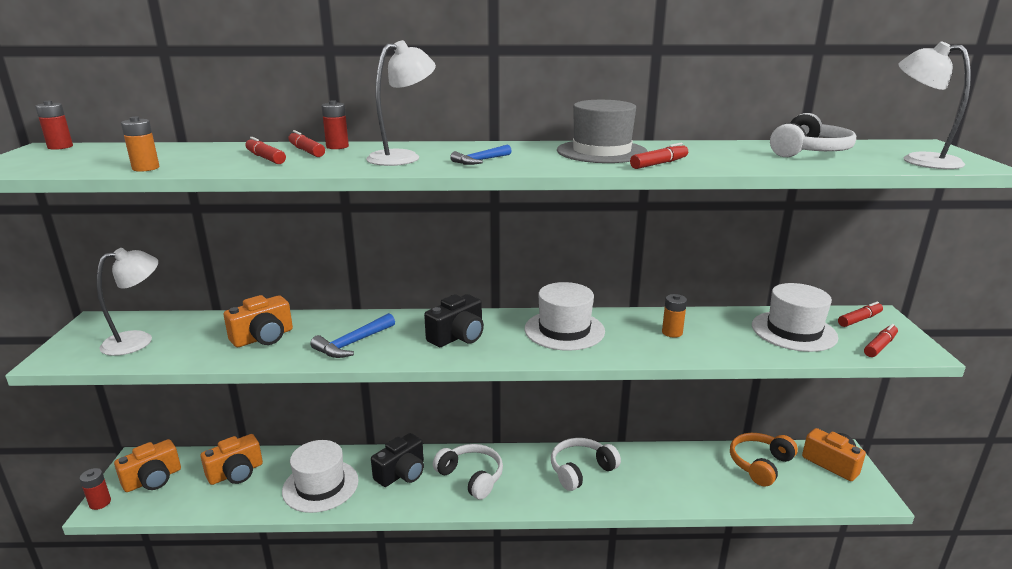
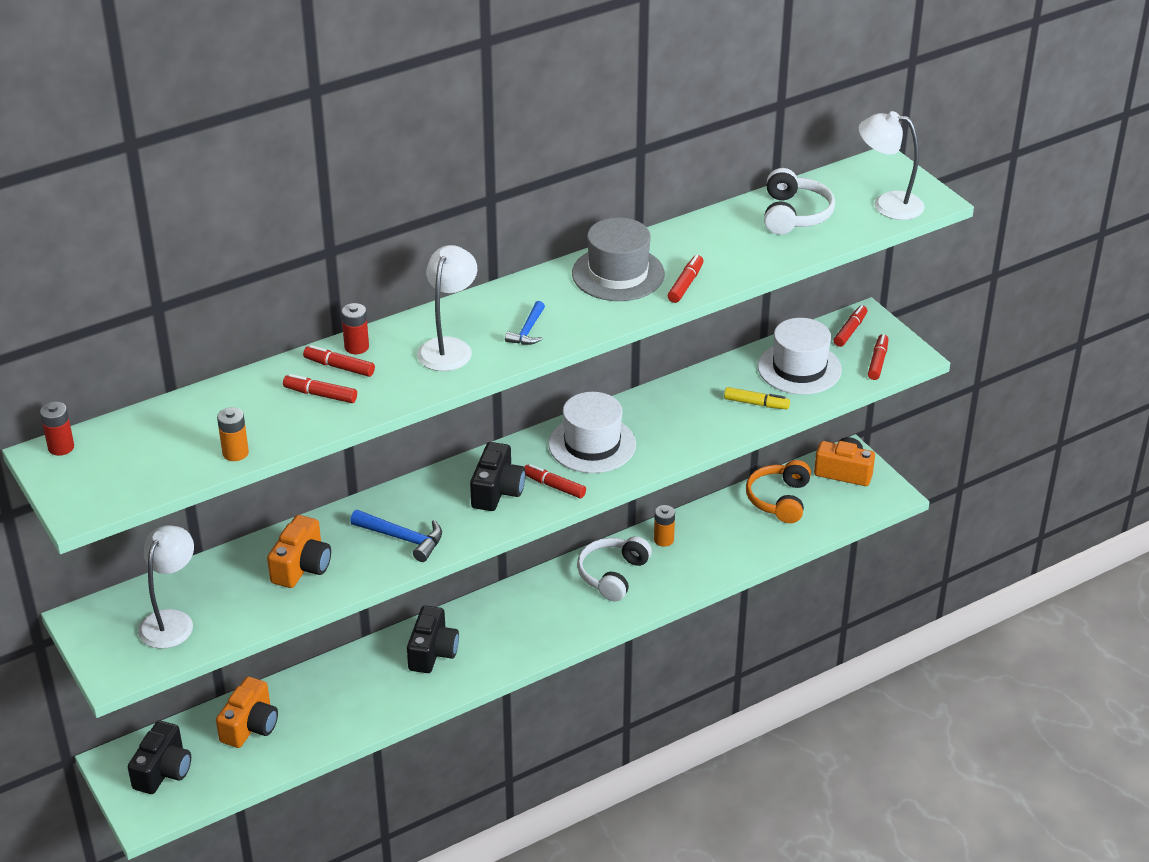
camera: 30 degrees left, 15 degrees up
red battery [80,468,111,510] -> none
orange camera [114,439,181,492] -> black camera [128,721,191,794]
white hat [282,440,359,513] -> none
blue hammer [310,313,395,358] -> blue hammer turned 75 degrees counterclockwise [350,510,442,562]
white headphones [433,444,503,500] -> none
orange battery [662,294,687,338] -> orange battery moved to [654,505,675,547]
none -> red marker [525,464,586,498]
none -> yellow marker [724,387,790,409]

